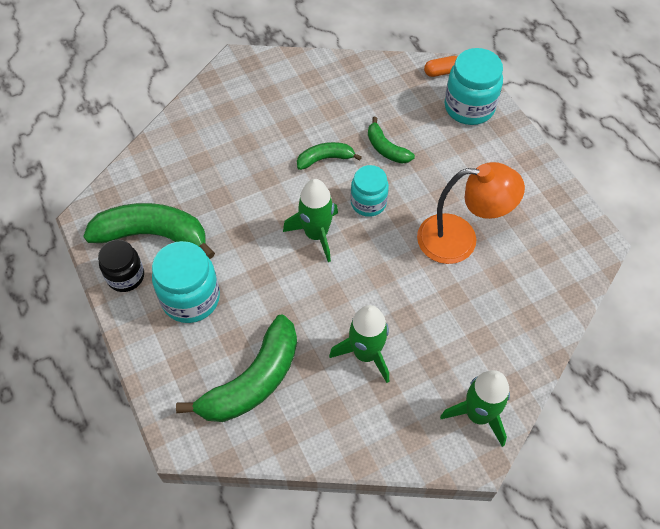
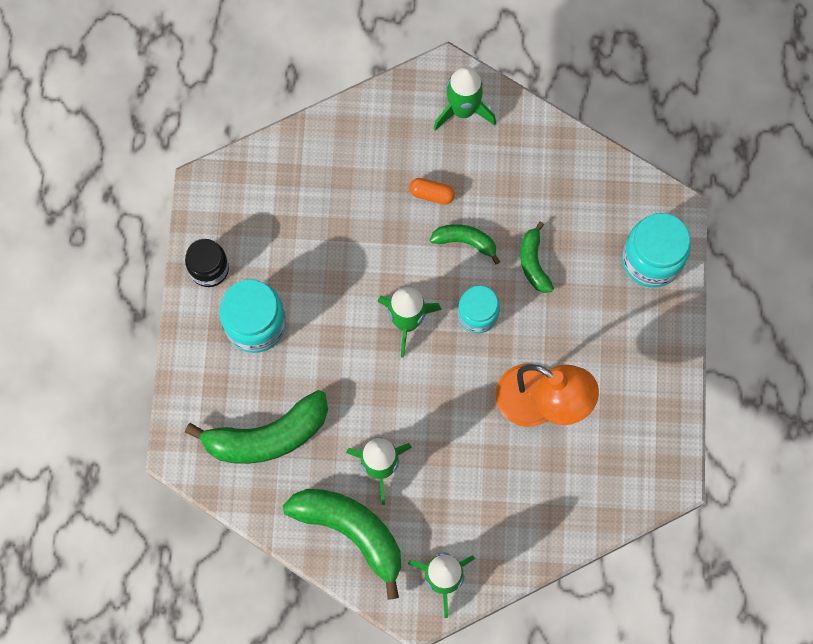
camera: 30 degrees right, 15 degrees up
green banana [83,203,215,259] -> green banana moved to [283,489,401,600]
orange capsule [424,56,457,77] -> orange capsule moved to [409,178,455,205]
none -> green rocket [433,66,496,131]

